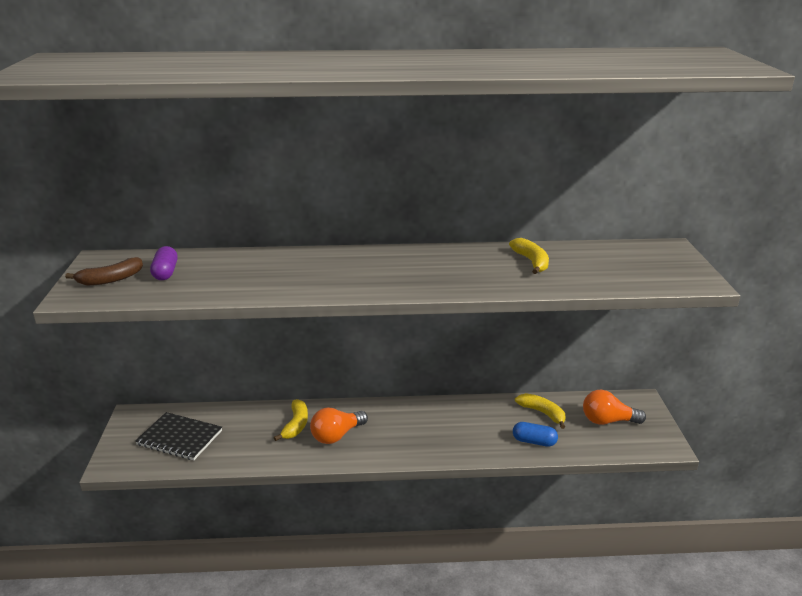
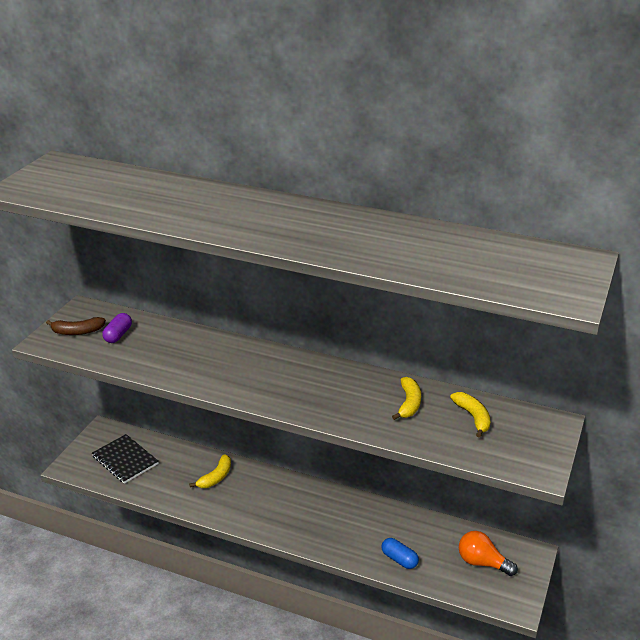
camera: 25 degrees right, 5 degrees up
orange light bulb [310,408,368,444] -> none
yellow banana [515,393,566,429] -> yellow banana moved to [450,392,490,438]

